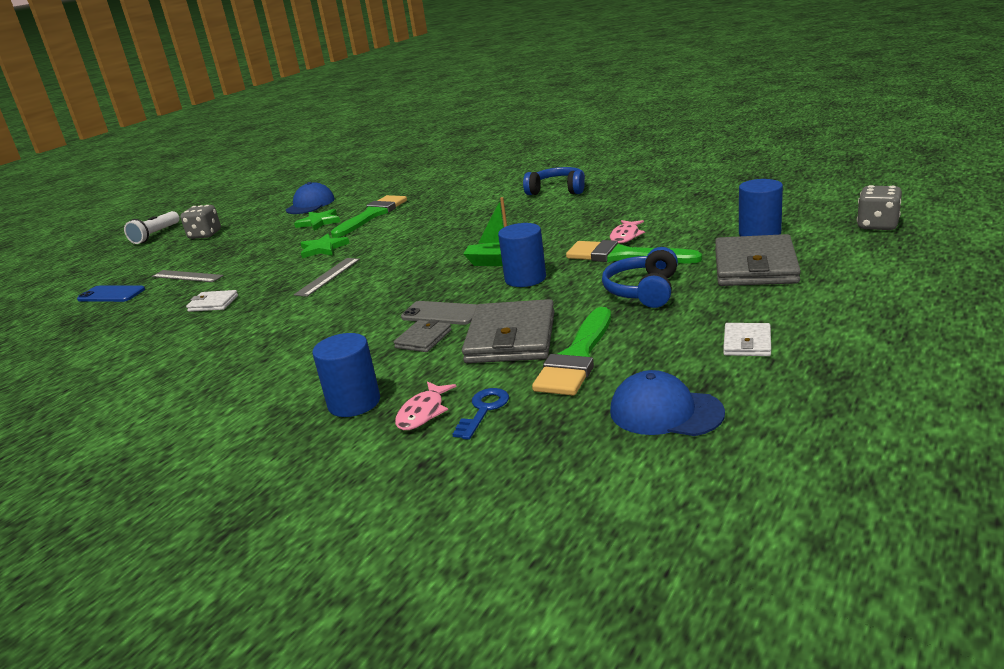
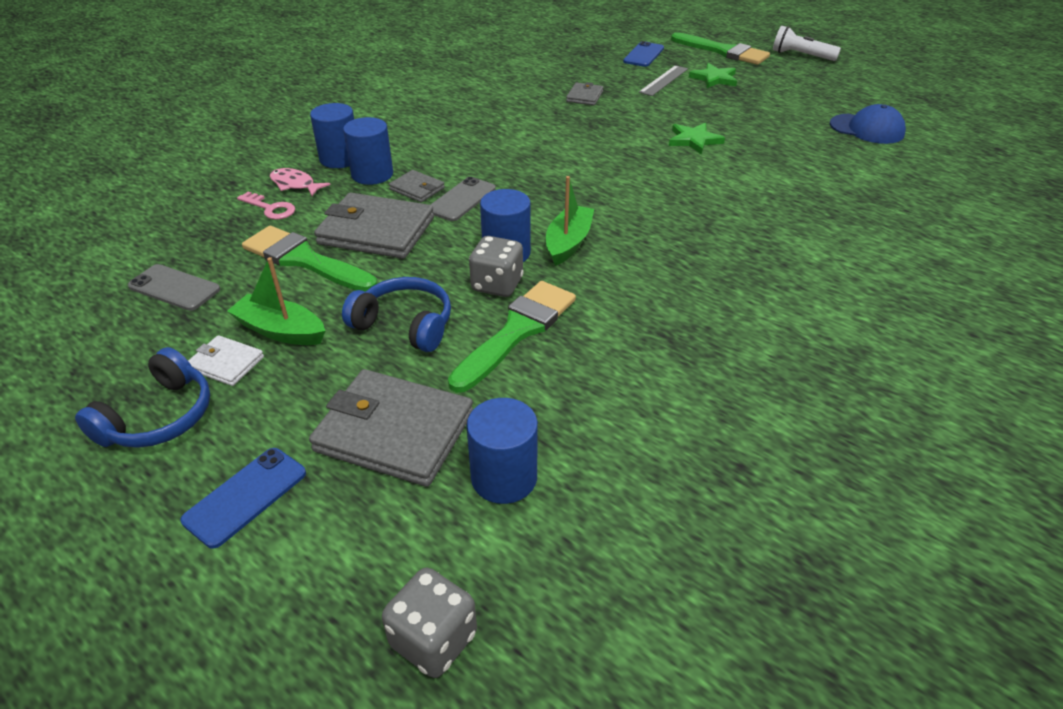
camera: 95 degrees right, 15 degrees up
grey dice [180,205,221,239] -> grey dice moved to [469,236,523,297]
white wallet [186,290,238,312] -> grey wallet [566,82,603,105]
green star [294,209,340,231] -> green star moved to [689,63,737,88]
grey ruler [294,258,360,297] -> none
green brush [331,195,407,238] -> green brush moved to [671,32,770,65]
blue key [452,388,509,440] -> pink key [237,192,295,220]
blue headphones [523,167,585,195] -> blue headphones moved to [75,347,210,448]
pink fish [610,220,645,243] -> none
blue cap [610,370,725,436] -> grey phone [128,264,220,311]
none -> blue phone [180,448,306,549]
none -> green boat [227,257,325,345]
none -> blue cylinder [343,117,393,185]

